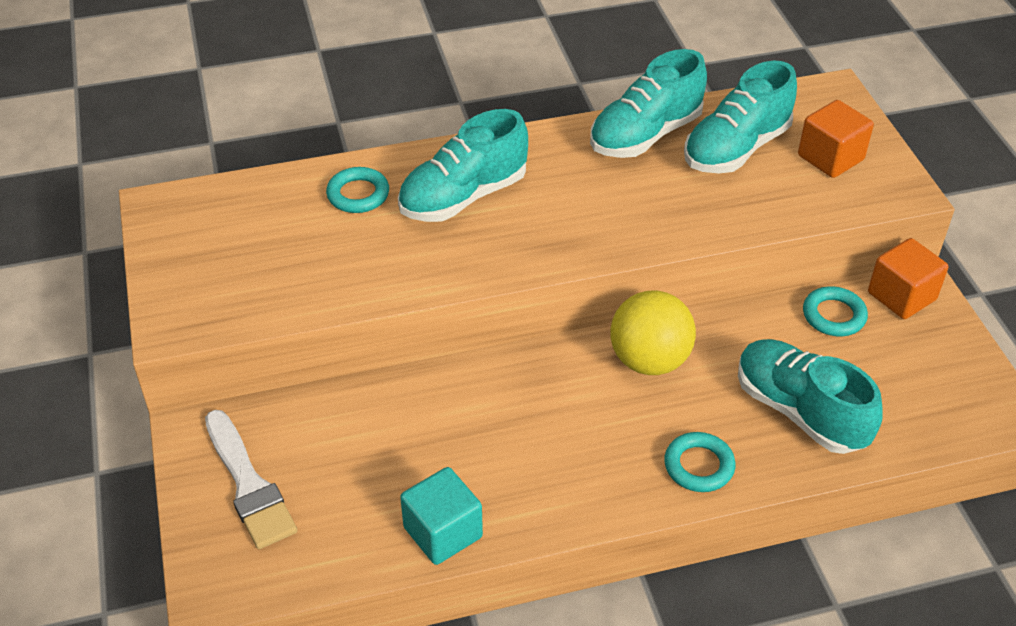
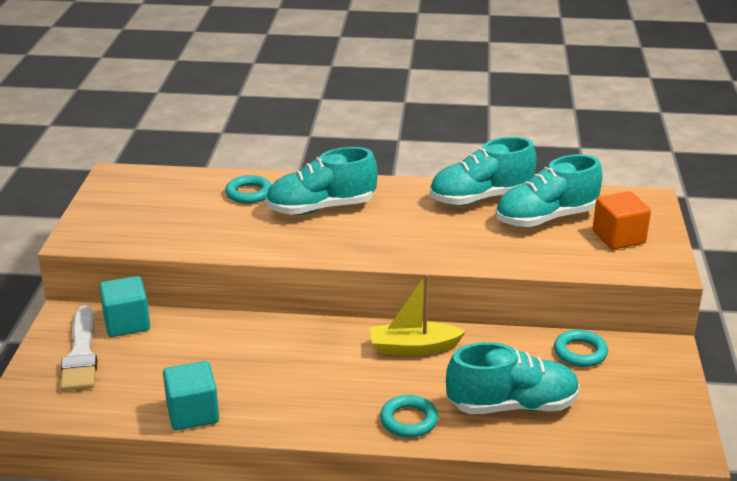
camera: 20 degrees right, 15 degrees down
yellow ball [610,290,696,375] -> yellow boat [370,274,466,355]
turquoise shoe [738,339,883,454] -> turquoise shoe turned 105 degrees clockwise [446,342,580,414]
orange cube [868,238,948,319] -> none
none -> turquoise cube [99,276,150,337]

